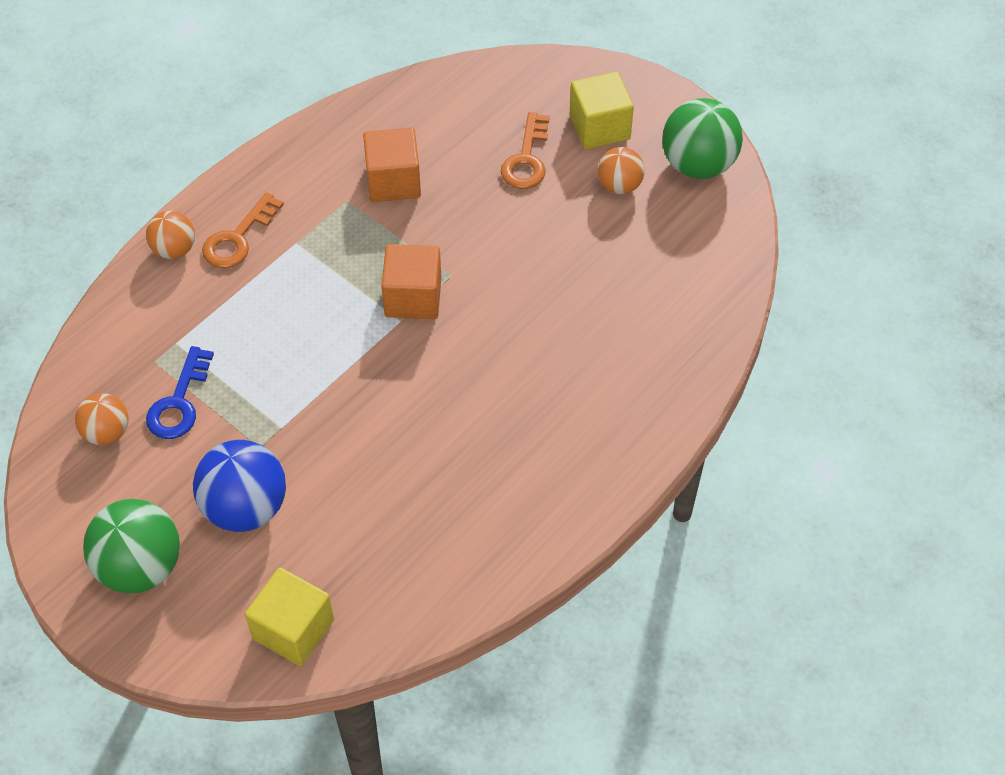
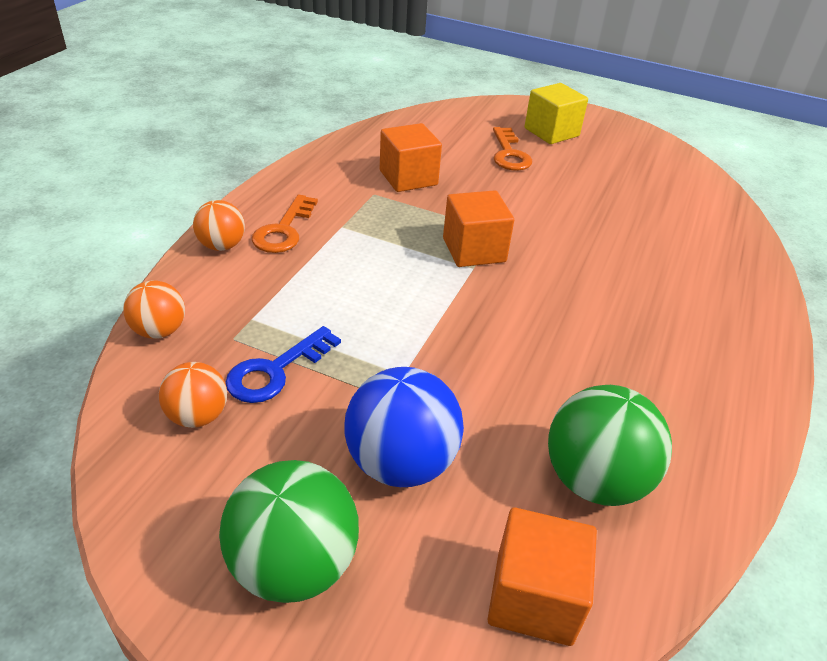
camera: 20 degrees left, 15 degrees down
blue key [146,346,214,439] -> blue key turned 45 degrees clockwise [225,326,341,403]
yellow cube [245,567,334,666] -> orange cube [487,507,597,646]
orange ball [598,147,645,194] -> orange ball moved to [123,280,185,339]
green ball [662,98,743,179] -> green ball moved to [548,385,672,506]

